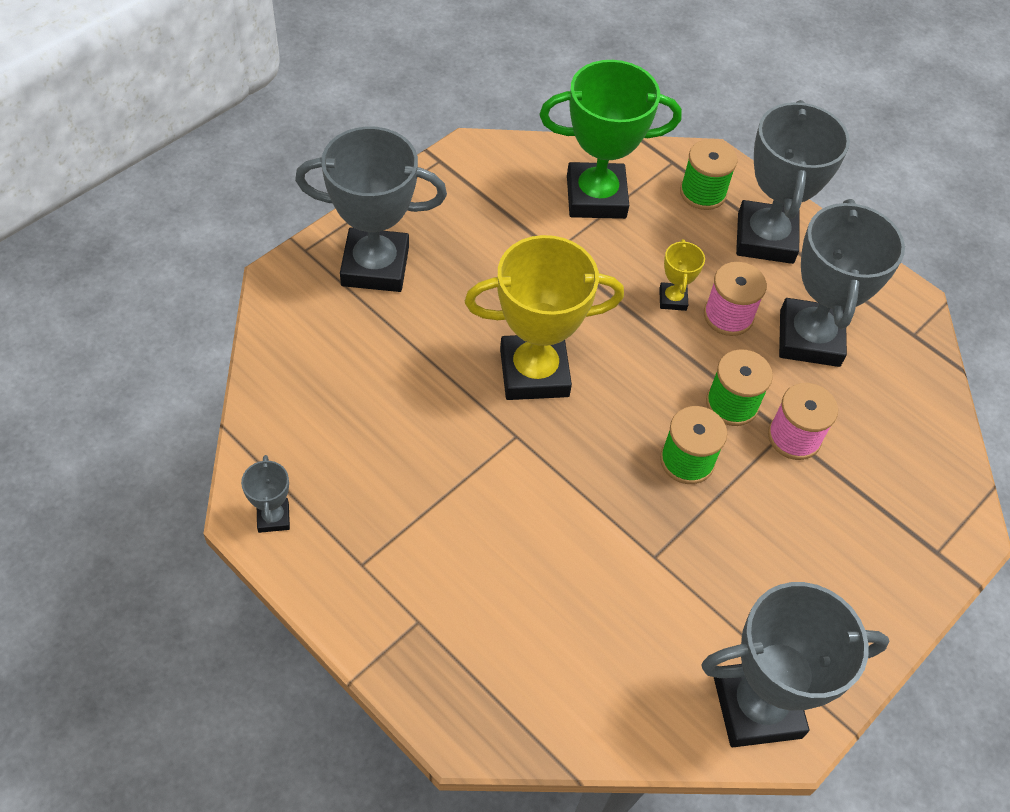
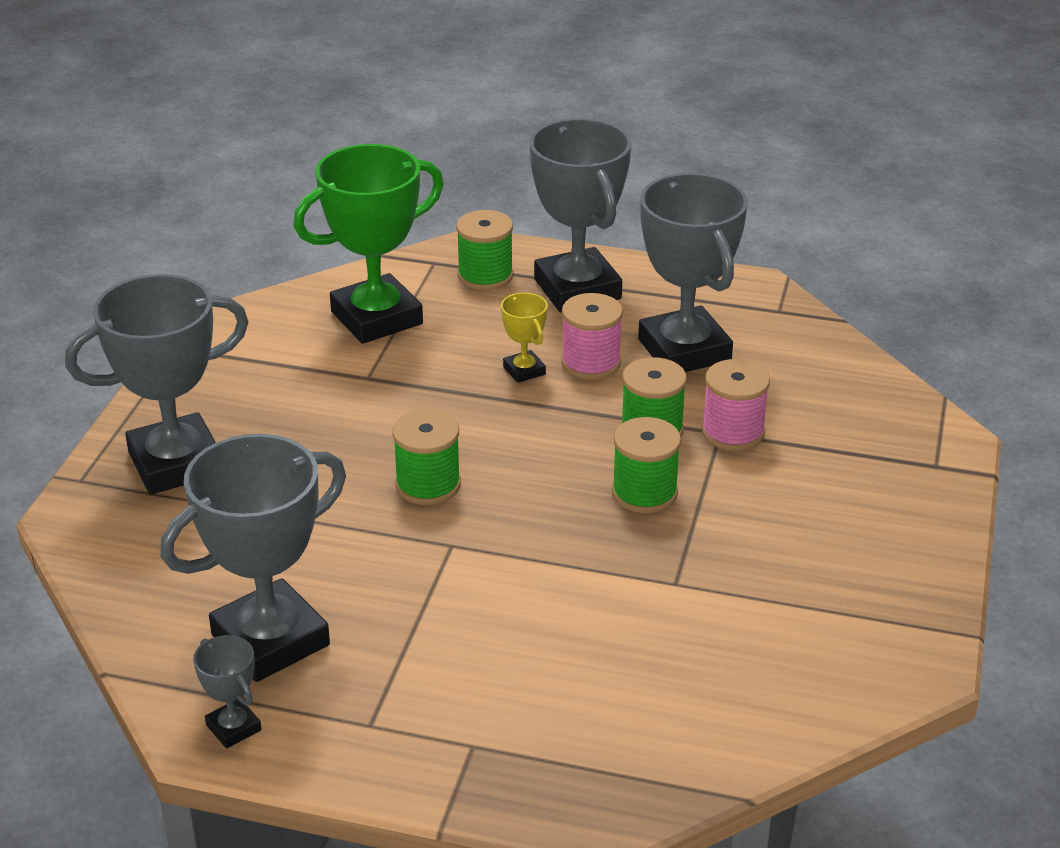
camera: 25 degrees left, 20 degrees down
yellow trophy [465,235,624,400] -> green spool [392,409,461,505]
grey trophy [701,582,889,747] -> grey trophy moved to [160,434,346,682]

